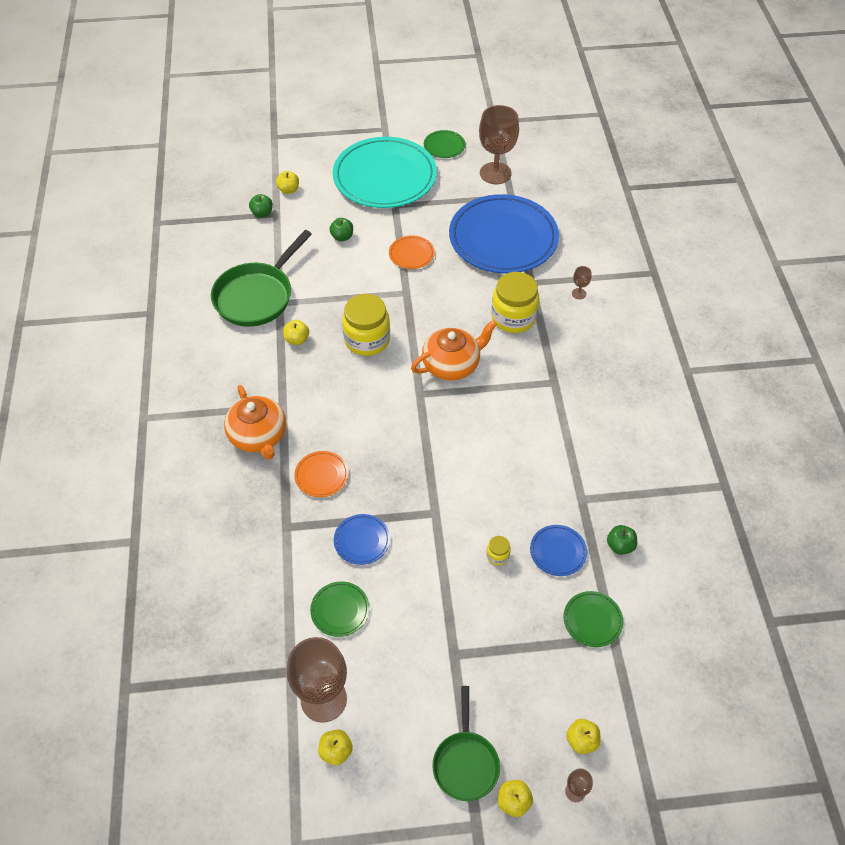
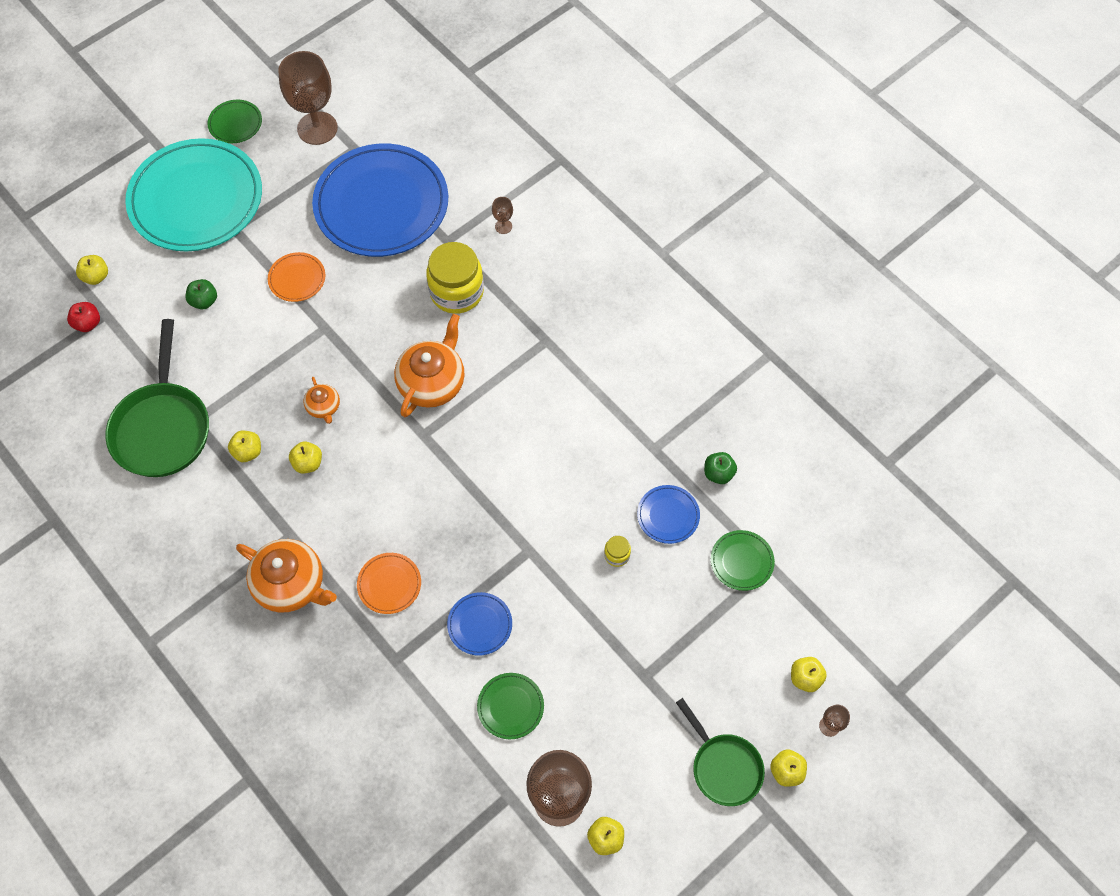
camera: 35 degrees left, 10 degrees up
green apple [249,194,273,218] -> red apple [67,302,100,332]
yellow jar [342,294,390,356] -> orange teapot [303,377,340,424]
none -> yellow apple [289,441,322,474]

